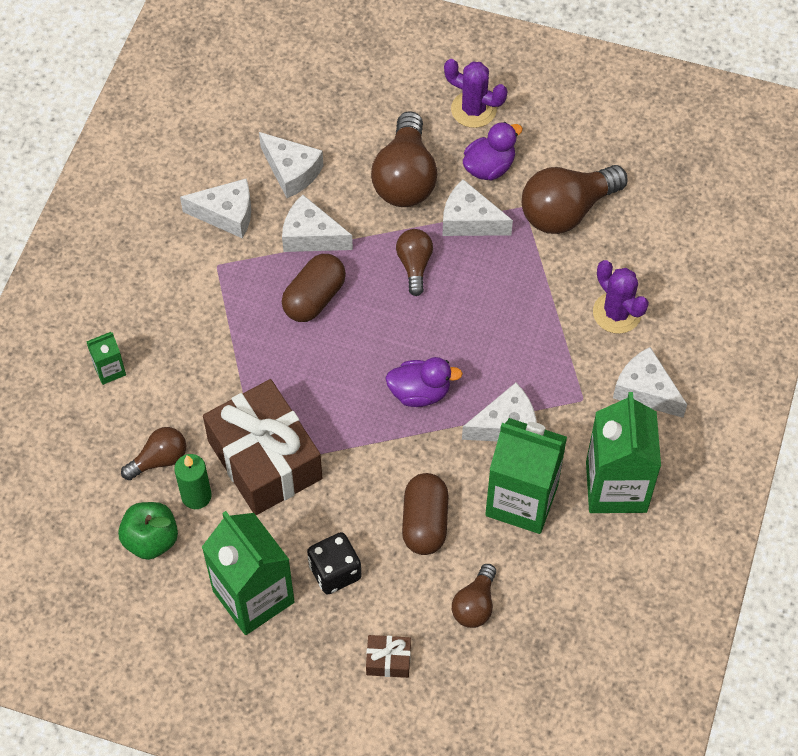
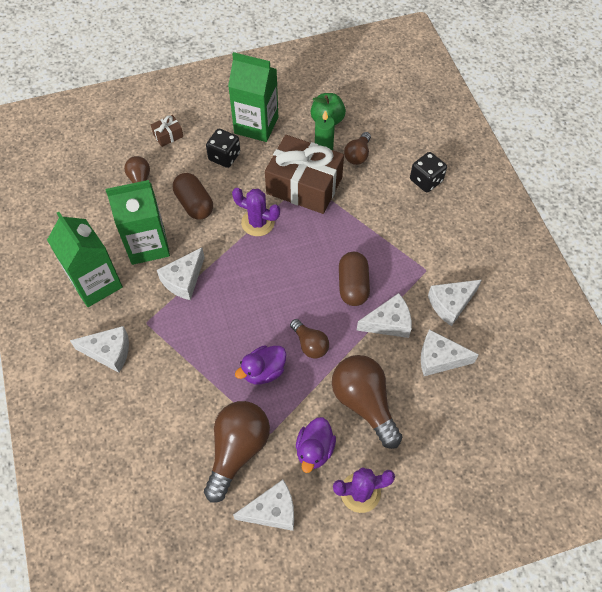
camera: 145 degrees right, 0 degrees up
green carton [86,332,126,385] -> black dice [410,152,447,193]
purple duck [385,357,463,407] -> purple duck moved to [235,345,286,385]
white cheese [442,179,513,236] -> white cheese moved to [233,480,294,531]
purple cactus [593,260,649,334] -> purple cactus moved to [232,188,280,236]

